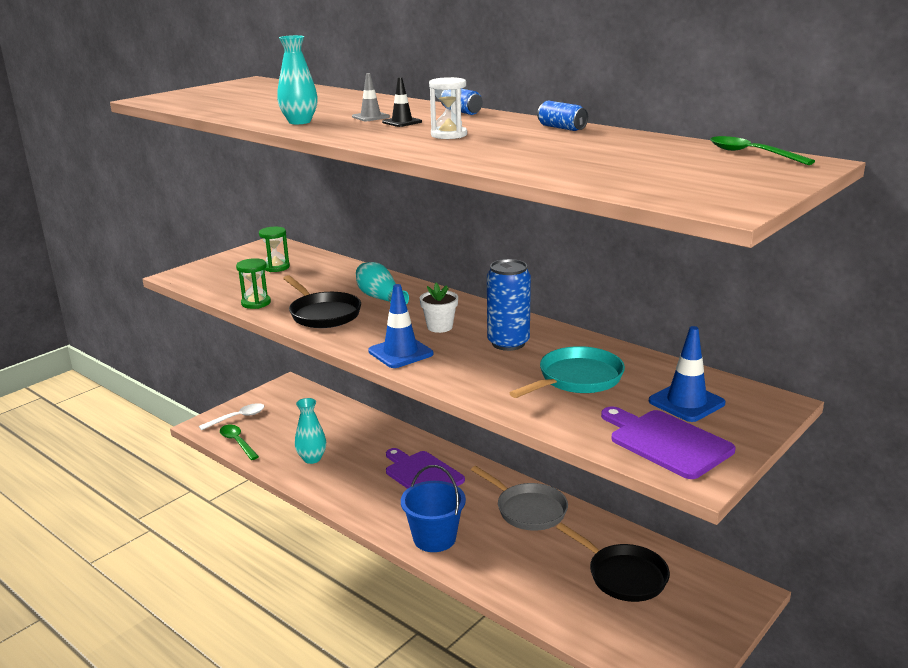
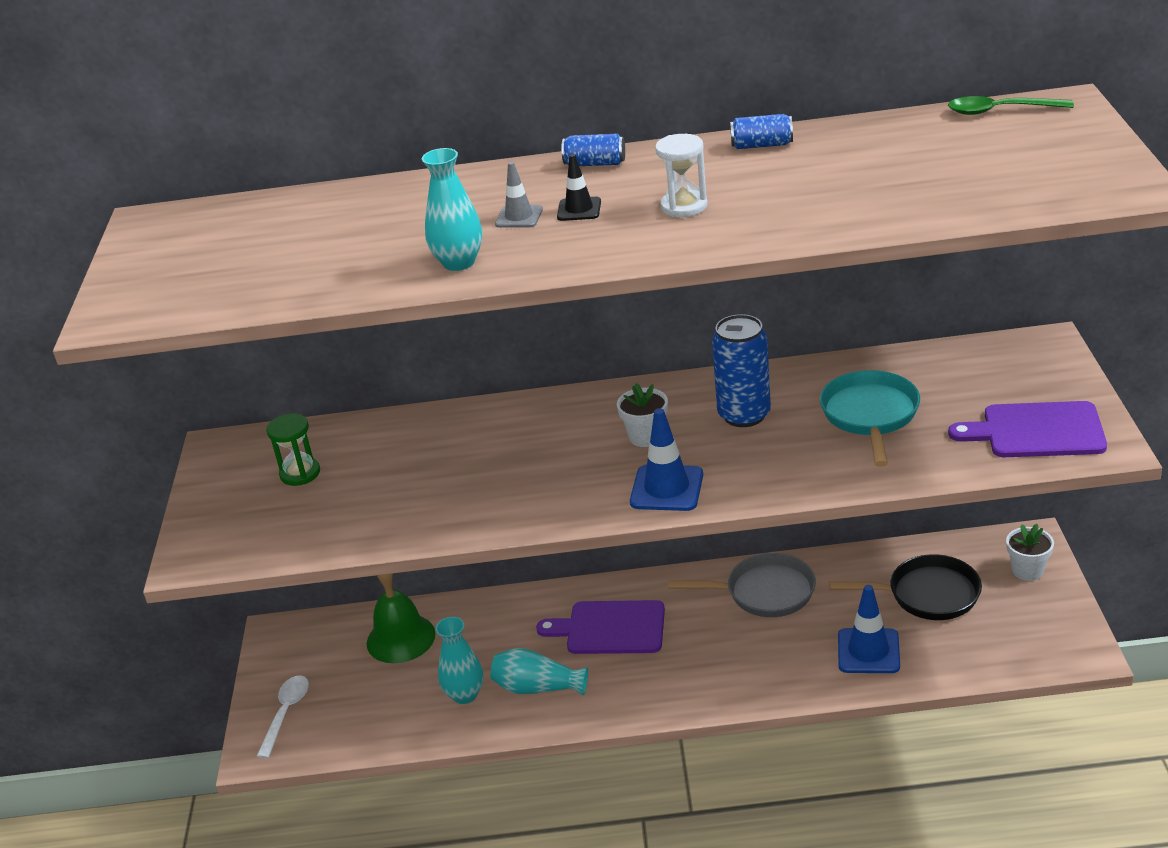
camera: 40 degrees left, 10 degrees up
green spoon [220,425,259,460] -> none
green hourglass [236,258,271,309] -> none
black pan [283,275,361,328] -> none
turquoise vase [356,262,409,305] -> turquoise vase moved to [491,648,588,696]
blue bucket [401,465,466,552] -> none
blue traffic cone [649,326,725,422] -> blue traffic cone moved to [838,585,900,673]
none -> green bell [367,574,436,663]
none -> white flower pot [1006,524,1054,581]

